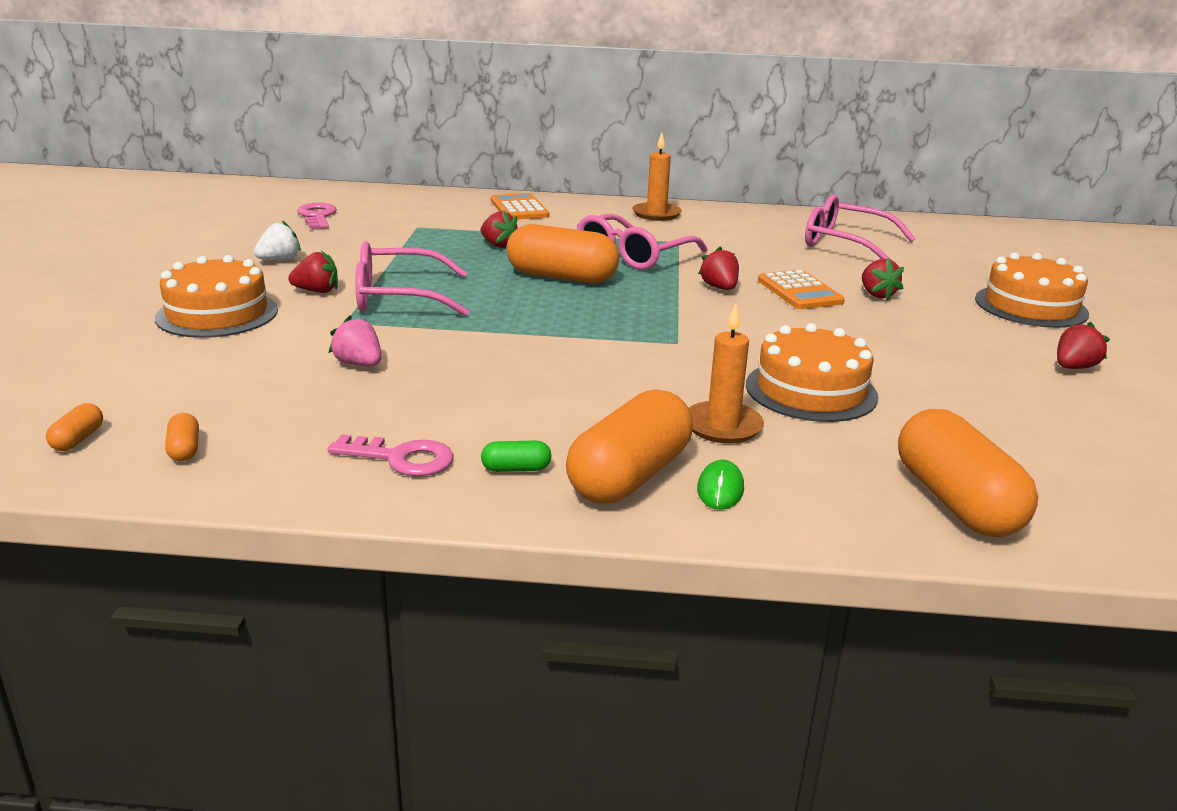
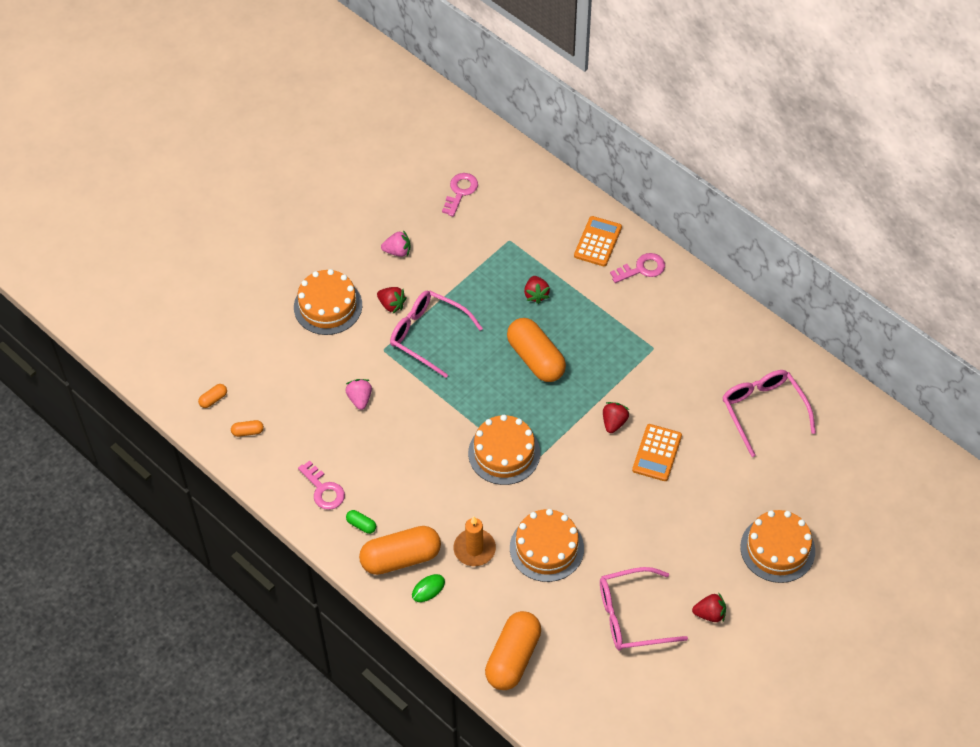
camera: 40 degrees right, 30 degrees up
orange capsule [165,413,199,461] -> orange capsule turned 60 degrees clockwise [231,420,264,437]
white strawberry [254,220,301,261] -> pink strawberry [381,230,411,257]
pink glasses [577,214,708,270] -> pink glasses moved to [600,567,688,651]
orange candle [632,133,682,221] -> none
red strawberry [862,258,904,300] -> none
none -> orange cake [468,415,540,485]
none -> pink key [610,253,665,283]

